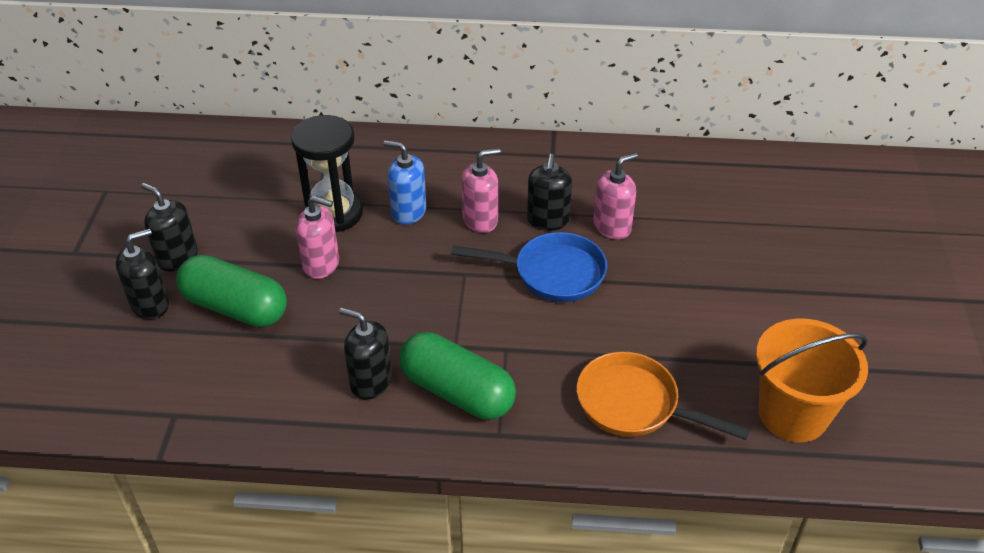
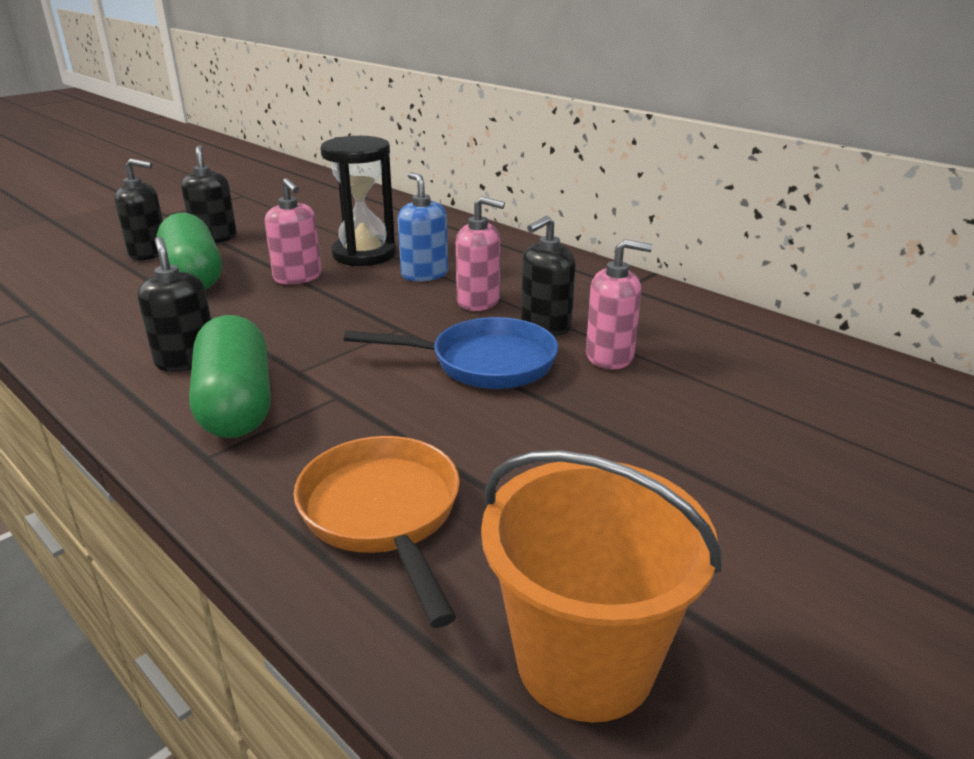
camera: 40 degrees right, 15 degrees down
blue pan [451,232,607,302] -> blue pan turned 45 degrees counterclockwise [343,317,558,389]

